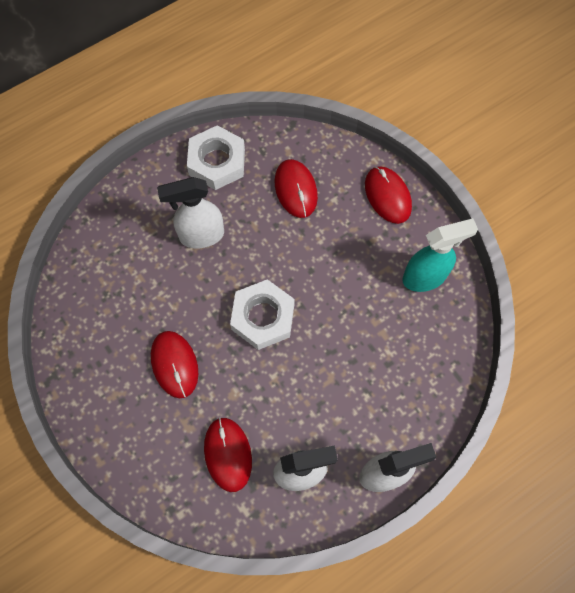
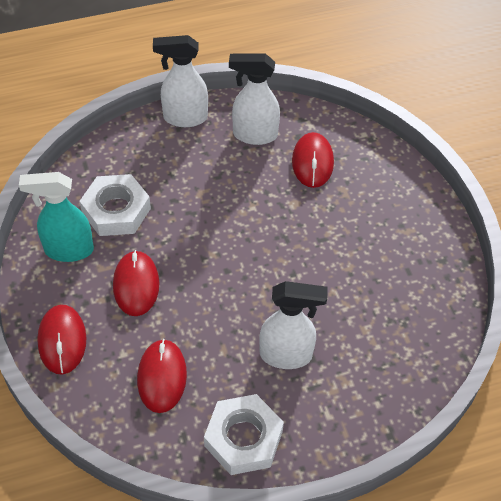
camera: 165 degrees left, 15 degrees down
red mouse [151,331,198,398] -> red mouse moved to [113,250,159,316]
white nut [230,279,295,350] -> white nut moved to [80,174,151,236]

